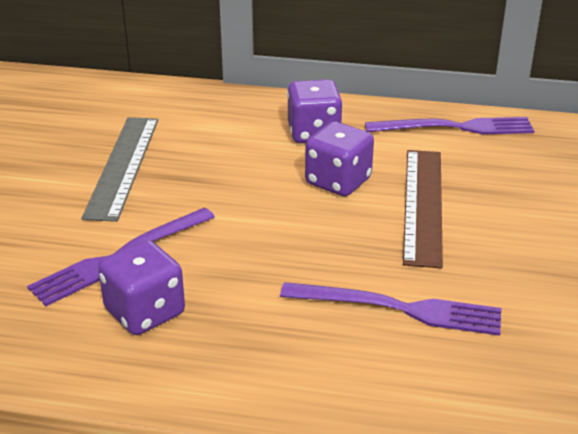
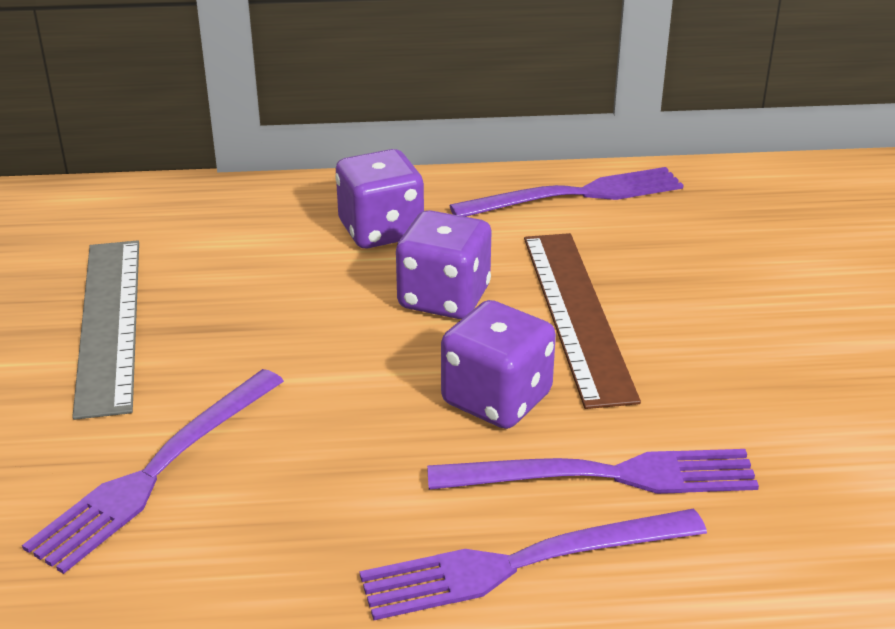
camera: 15 degrees left, 0 degrees up
purple dice [98,240,185,335] -> purple dice moved to [441,300,556,429]
none -> purple fork [359,508,707,620]

